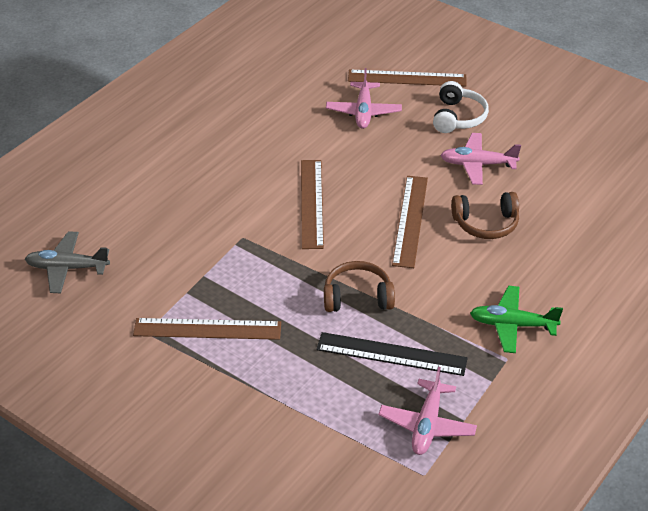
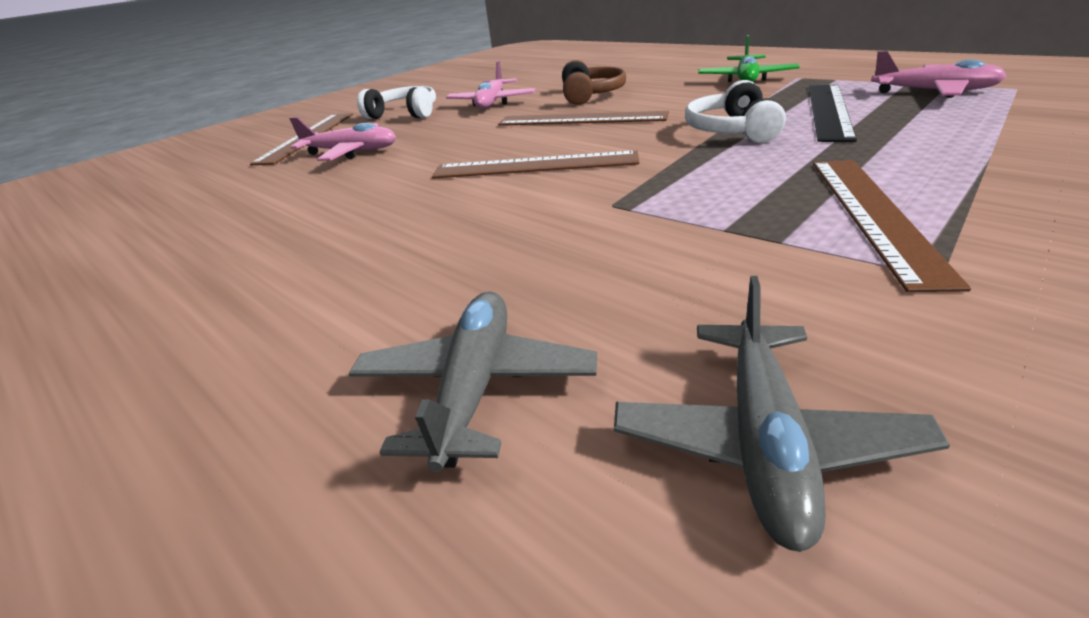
camera: 80 degrees left, 10 degrees down
brown headphones [324,261,395,312] -> white headphones [685,80,786,143]
none -> grey plane [349,292,597,472]

